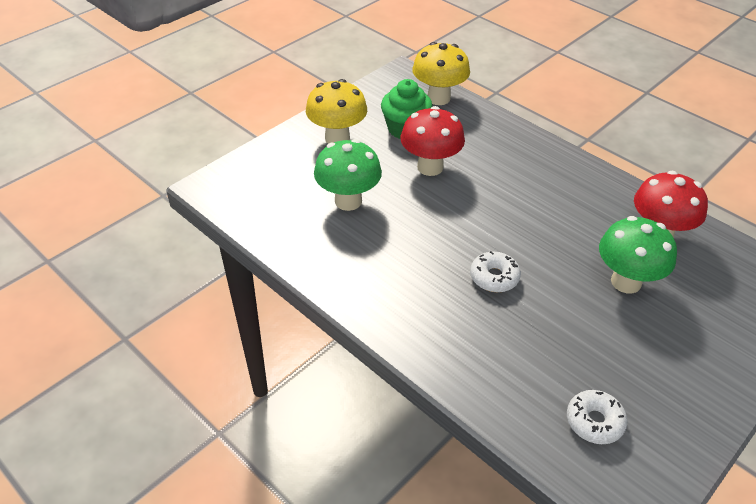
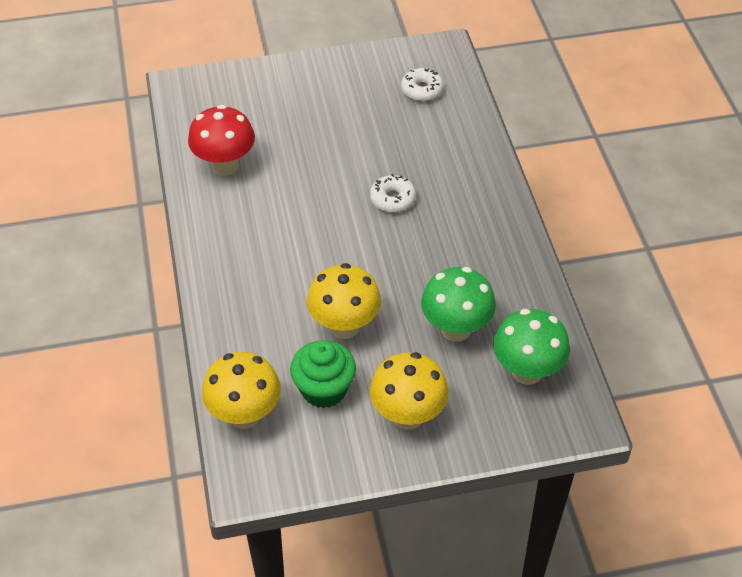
camera: 145 degrees left, 5 degrees up
red mushroom [401,106,465,176] -> yellow mushroom [307,263,381,339]
green mushroom [599,216,677,293] -> green mushroom moved to [493,309,570,385]

